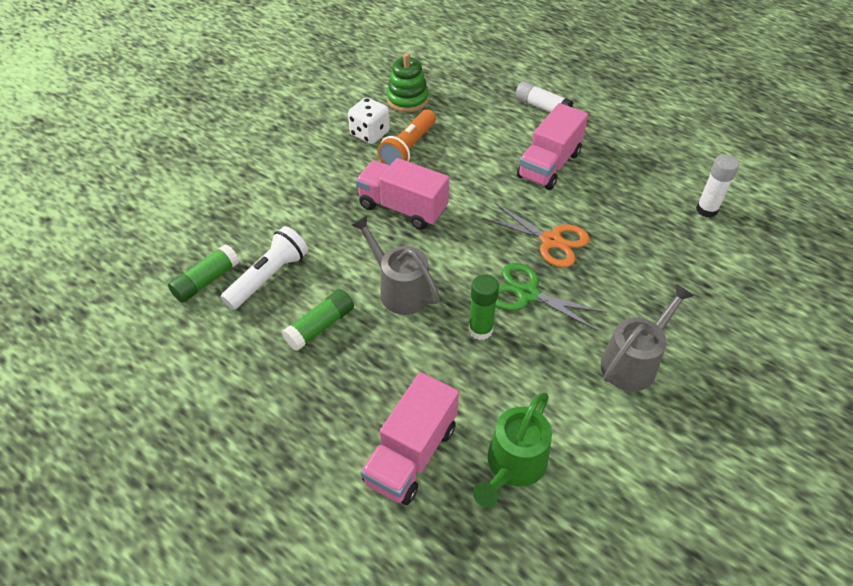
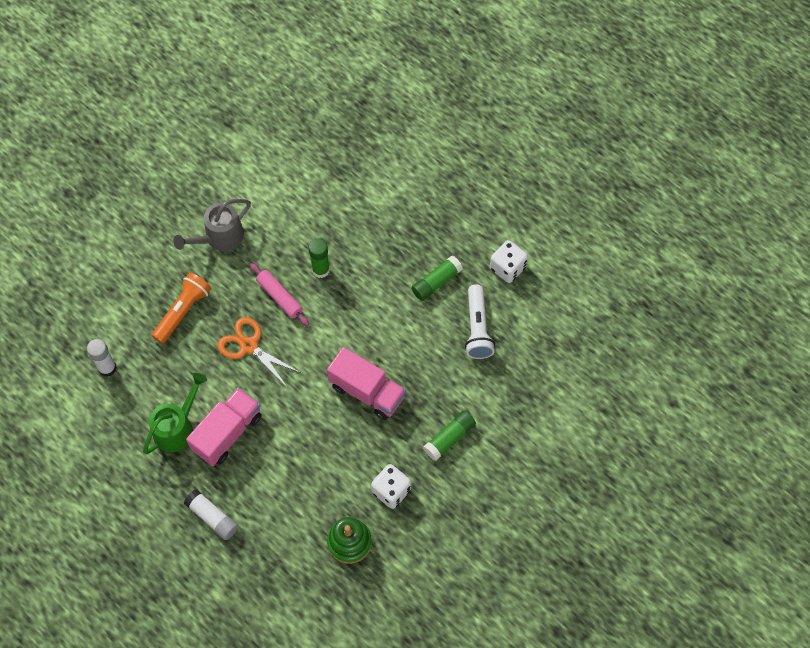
camera: 175 degrees left, 15 degrees up
green glue stick [168,244,239,303] -> green glue stick moved to [423,411,476,461]
white flashlight [221,226,308,310] -> white flashlight turned 45 degrees counterclockwise [465,284,495,359]
grey watering can [351,215,440,315] -> none
pink truck [360,372,459,505] -> none
orange flashlight [377,109,436,165] -> orange flashlight moved to [152,272,212,344]
green watering can [473,392,552,507] -> green watering can moved to [143,373,207,454]
green scissors [496,263,607,331] -> pink rolling pin [250,263,309,326]
none -> white dice [490,240,528,283]

